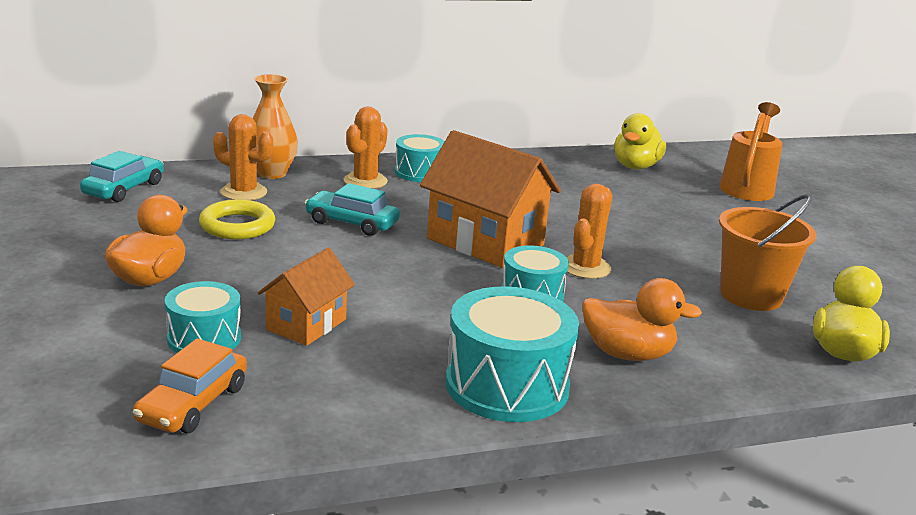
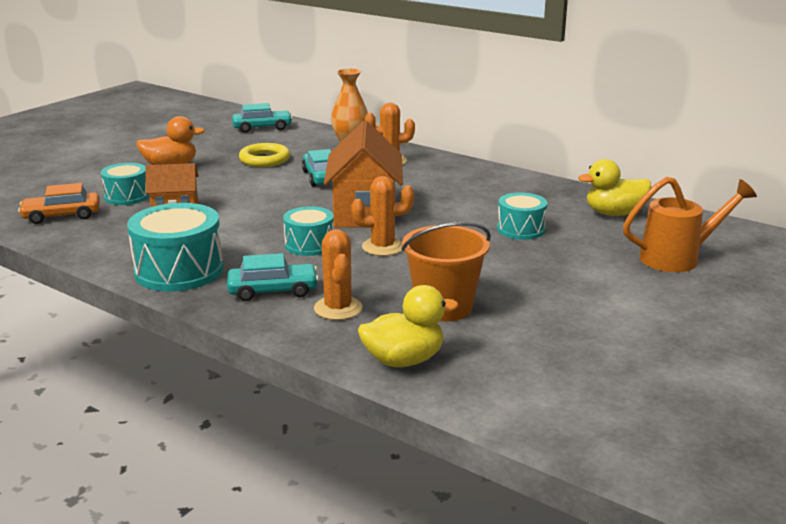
camera: 55 degrees right, 0 degrees up
orange cactus [213,114,273,200] -> orange cactus moved to [314,229,362,320]
turquoise drum [395,134,445,182] -> turquoise drum moved to [497,192,547,240]
orange duck [582,278,702,361] -> turquoise car [227,253,319,301]

